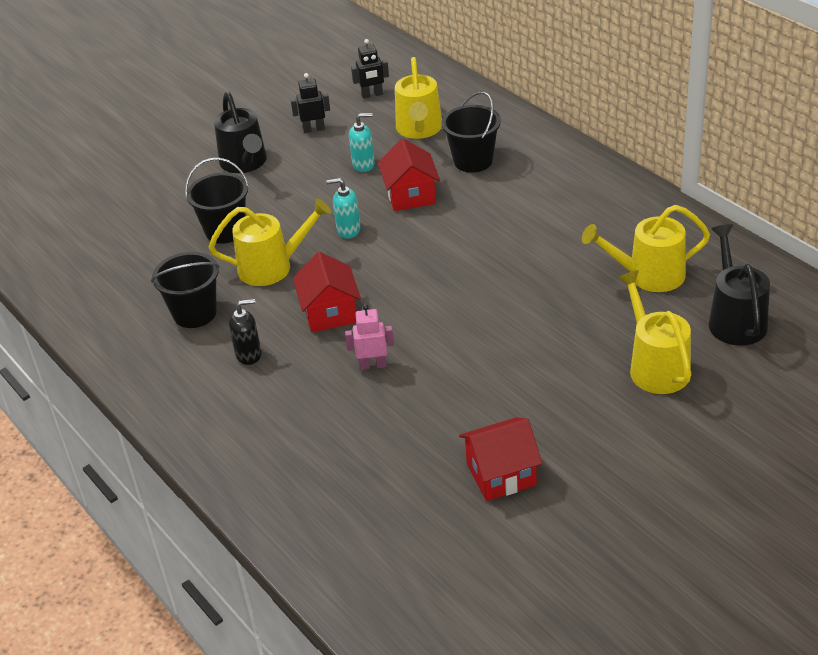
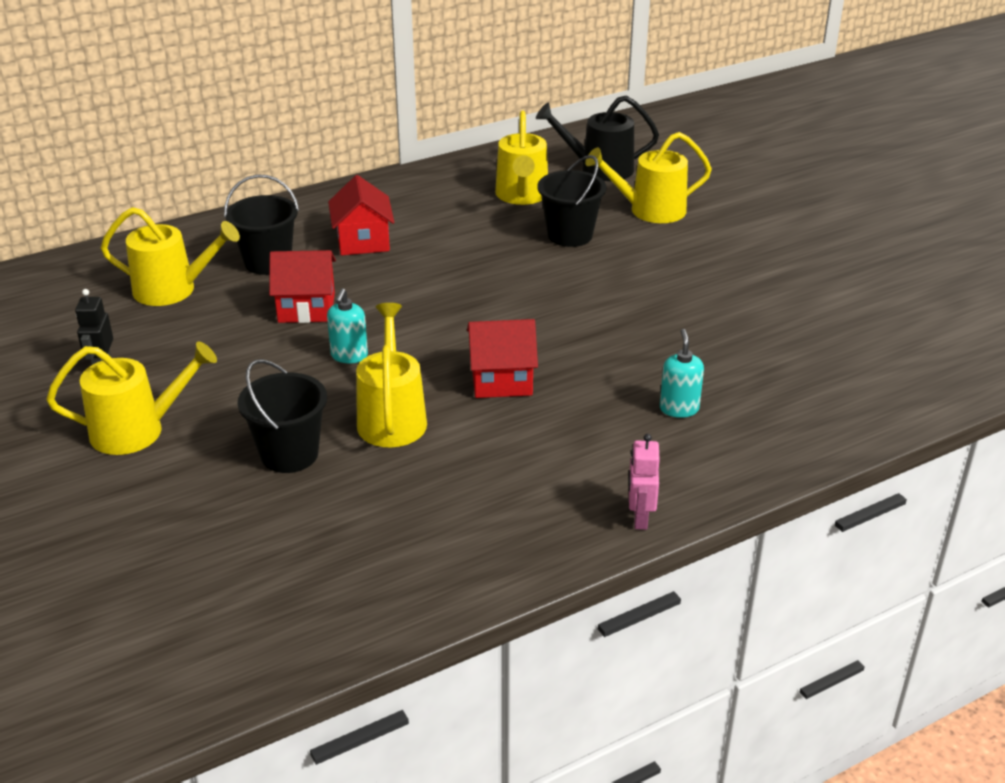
camera: 85 degrees left, 5 degrees down
black bucket [151,252,220,328] -> black bucket moved to [537,155,607,247]
black watering can [214,91,267,173] -> yellow watering can [46,341,217,455]
black soap dispenser [229,299,262,365] -> none
pink robot [345,304,394,370] -> pink robot moved to [629,434,660,530]
turquoise soap dispenser [349,113,375,172] -> turquoise soap dispenser moved to [660,329,704,418]
black robot [351,39,389,99] -> none
red house [459,418,542,501] -> red house moved to [328,175,394,256]

